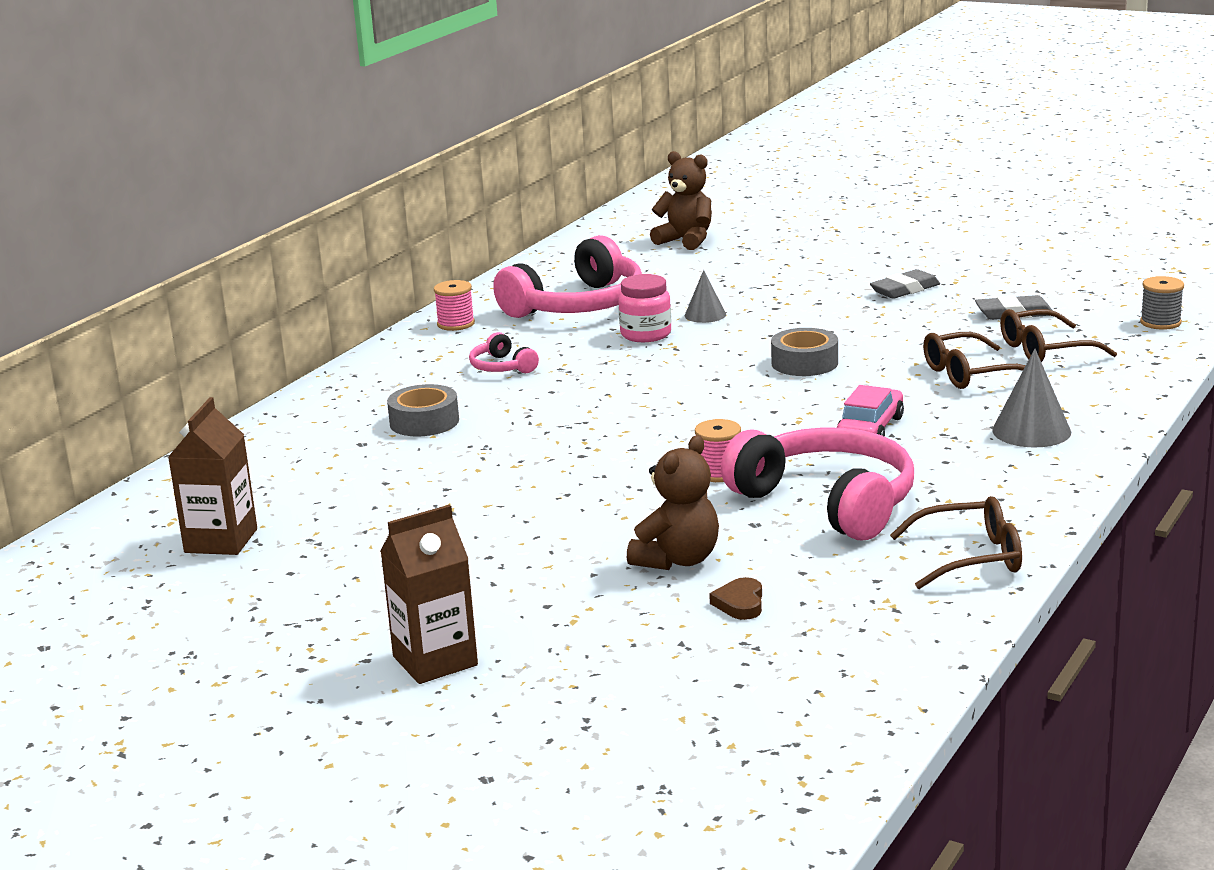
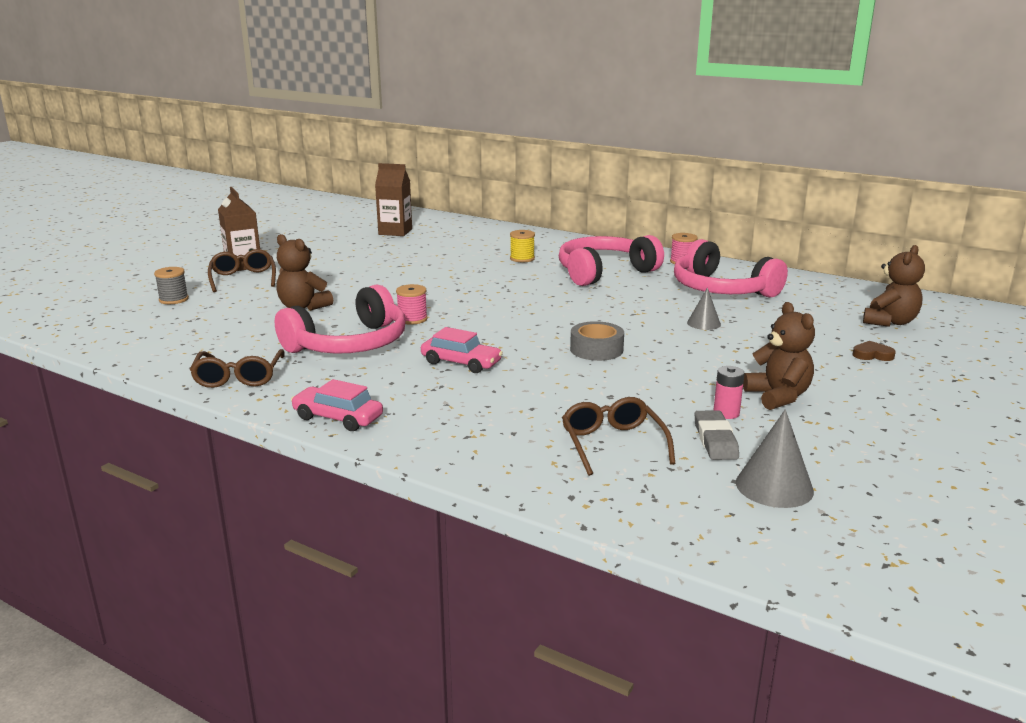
camera: 90 degrees right, 0 degrees up
grey tape [387,384,459,437] -> yellow spool [510,230,535,262]
pink headphones [469,332,539,373] -> pink headphones [559,235,664,286], size x2.21
pink jar [618,274,671,342] -> none
brown heart [709,577,762,620] -> brown heart moved to [853,341,896,361]
grey eraser [870,269,940,299] -> brown teddy bear [743,302,815,410]
brown glasses [923,332,1026,389] -> brown glasses moved to [208,249,276,292]
grey cone [992,349,1071,447] -> grey cone moved to [736,409,814,508]
grey spool [1140,276,1184,330] -> grey spool moved to [154,267,189,304]
none -> pink car [291,379,383,431]
none -> pink battery [713,366,745,419]

